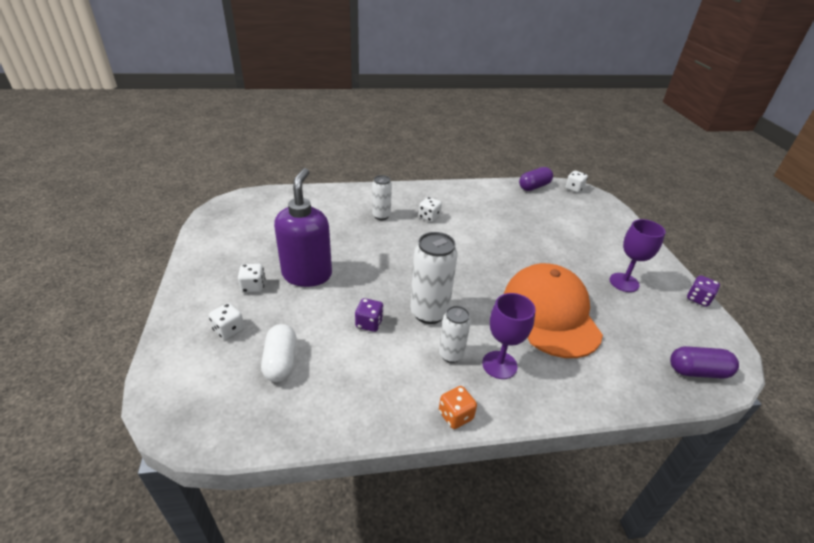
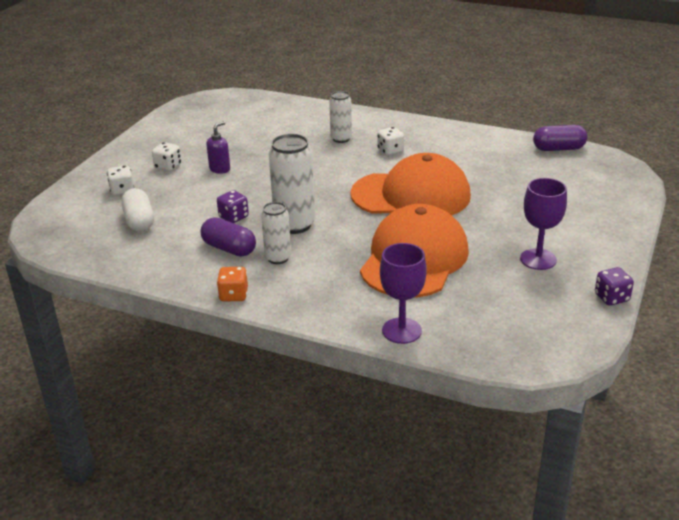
camera: 35 degrees right, 5 degrees down
white capsule [261,324,296,382] -> white capsule turned 45 degrees counterclockwise [121,188,154,232]
purple soap dispenser [274,168,332,287] -> purple soap dispenser [206,121,230,174], size x0.45
purple goblet [482,293,536,379] -> purple goblet moved to [380,243,427,344]
white dice [565,171,588,193] -> none
purple capsule [670,346,739,379] -> purple capsule moved to [201,217,256,257]
none -> orange cap [350,153,471,215]

